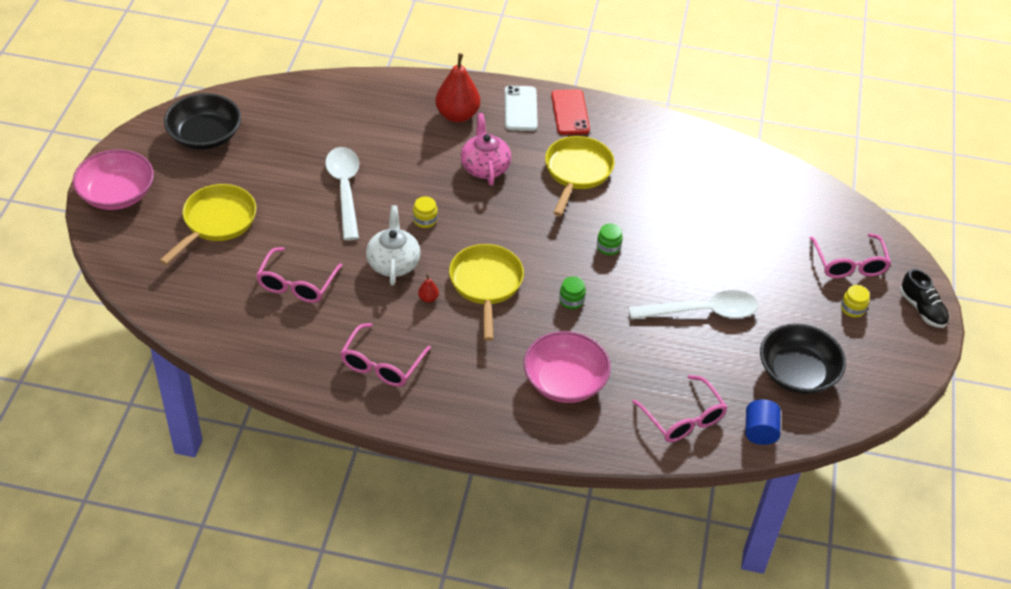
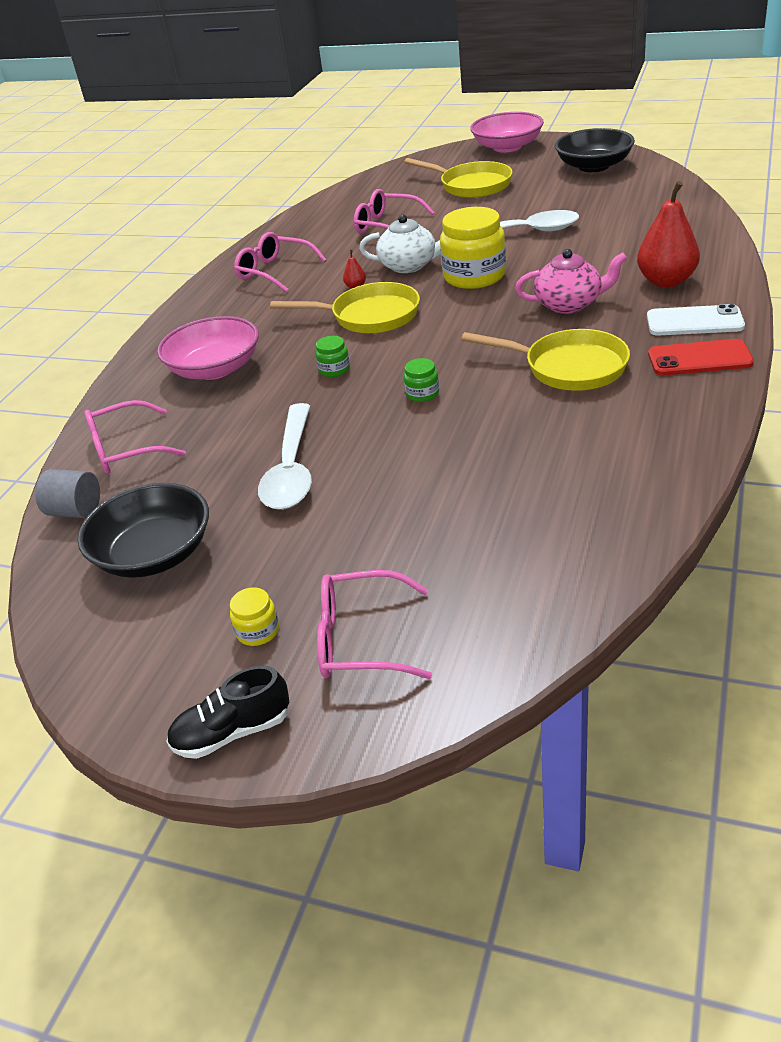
camera: 105 degrees right, 10 degrees down
yellow jar [413,196,438,228] -> yellow jar [440,207,506,289], size x2.22
blue cylinder [745,399,780,445] -> grey cylinder [35,469,100,518]

